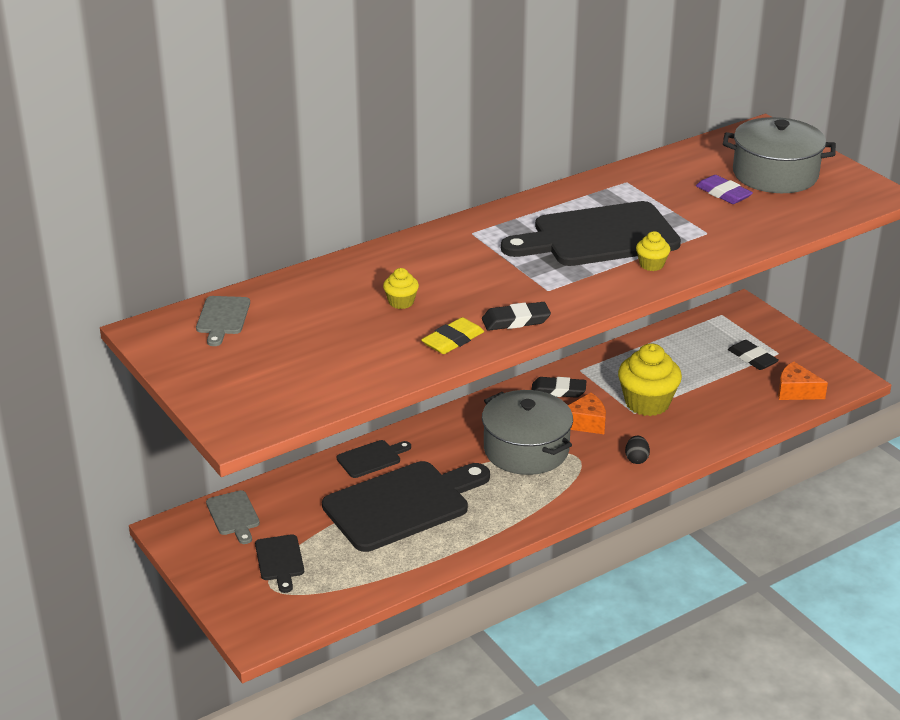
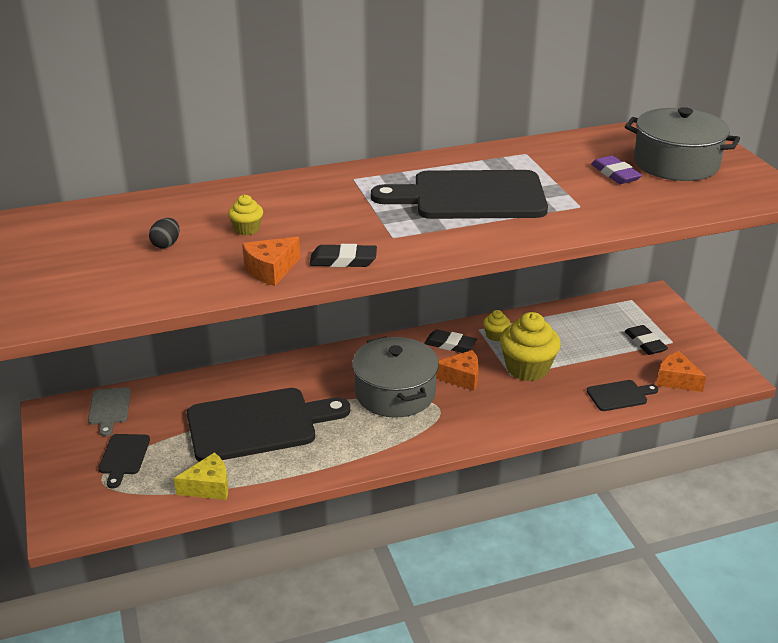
camera: 15 degrees right, 0 degrees up
grey cutting board [196,296,250,346] -> none
black cutting board [337,440,411,478] -> black cutting board moved to [587,380,658,411]
yellow eraser [421,317,484,354] -> orange cheese [242,237,300,286]
black egg [625,436,650,464] -> black egg moved to [149,218,180,248]
yellow cupcake [636,231,670,271] -> yellow cupcake moved to [483,310,511,341]
none -> yellow cheese [174,452,228,500]

